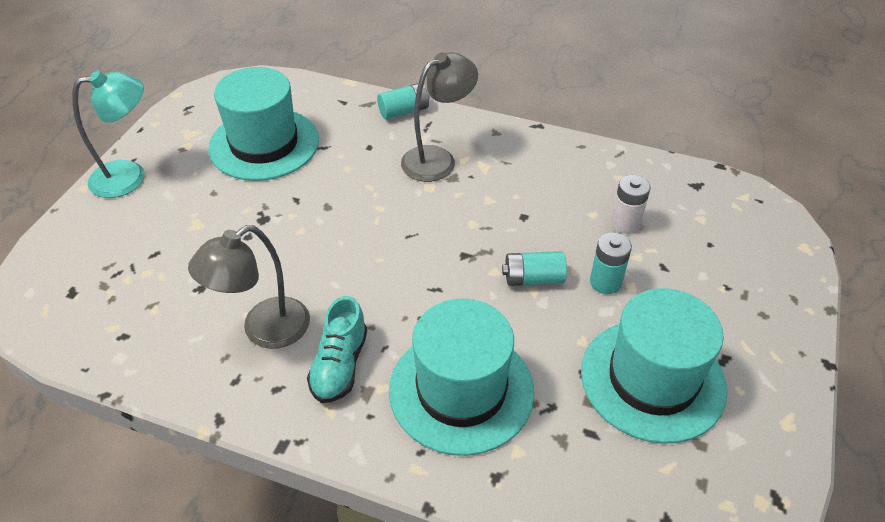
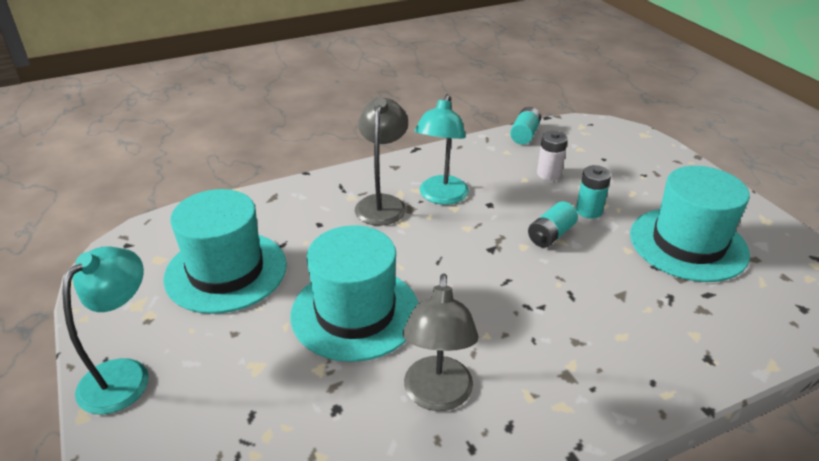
camera: 45 degrees left, 10 degrees down
turquoise shoe [307,296,367,403] -> none
turquoise battery [377,83,429,120] -> turquoise battery moved to [510,107,541,145]
turquoise hat [389,299,534,456] -> turquoise hat moved to [291,225,418,362]
none -> turquoise lamp [415,94,469,205]

